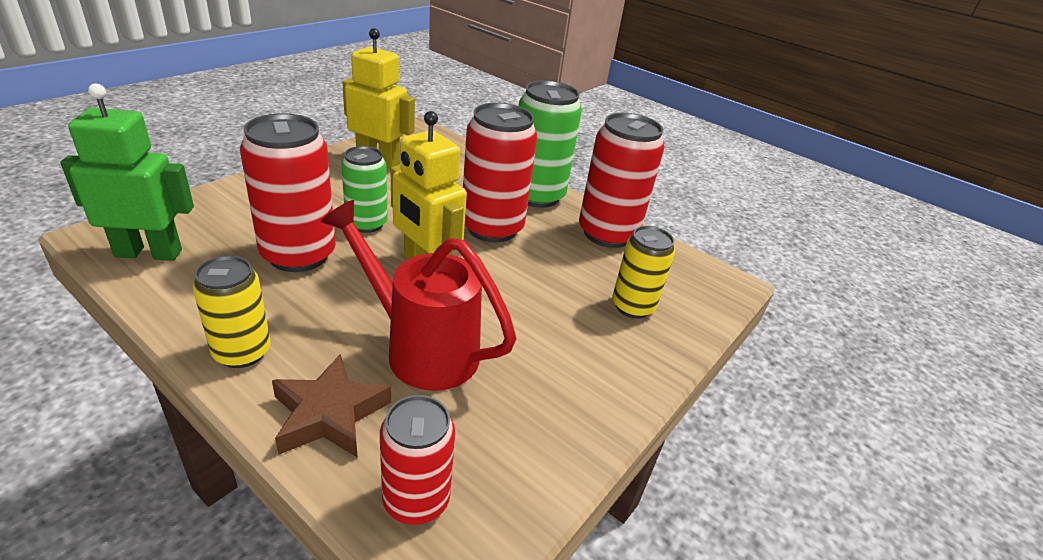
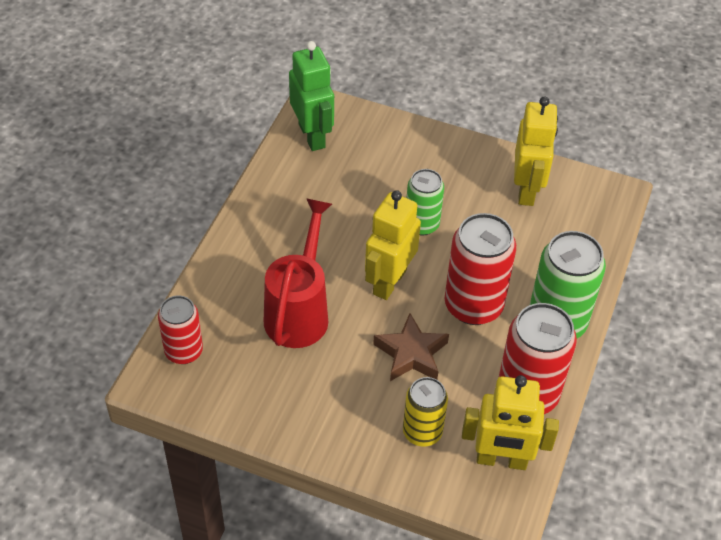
camera: 75 degrees right, 15 degrees up
yellow can [193,256,271,368] -> none
red can [240,113,336,272] -> none
brown star [272,354,391,458] -> brown star moved to [373,313,449,381]
none -> yellow robot [462,375,559,470]

